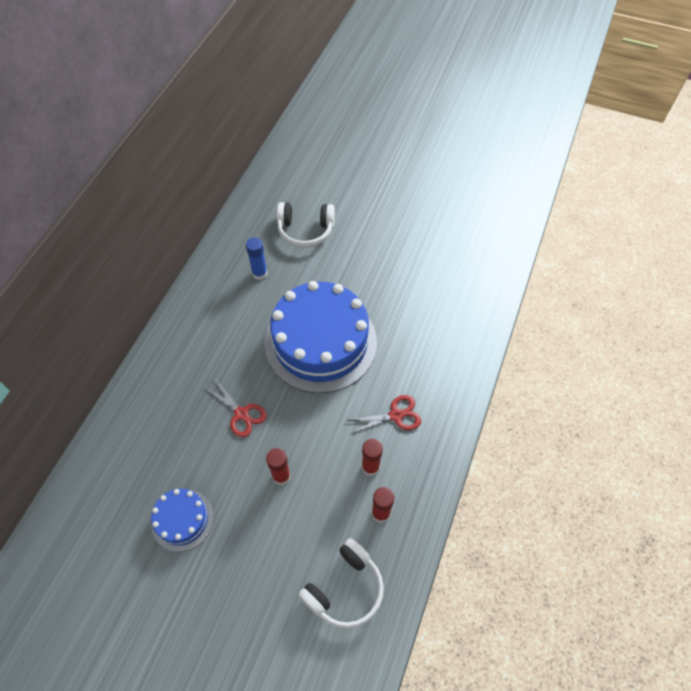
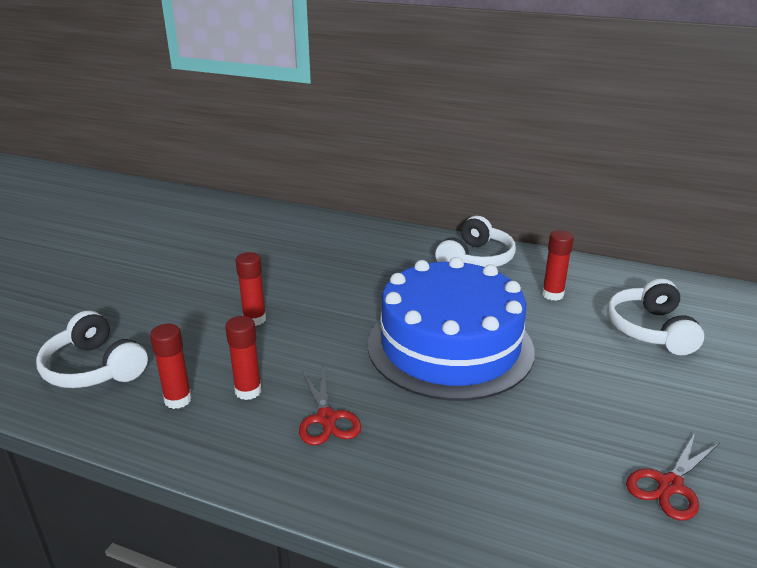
camera: 90 degrees right, 30 degrees down
blue cake [151,489,214,552] -> none
red scissors [204,378,267,437] -> red scissors moved to [626,433,719,521]
blue glue stick [246,238,268,280] -> red glue stick [542,230,574,301]
none -> white headphones [435,216,516,267]

